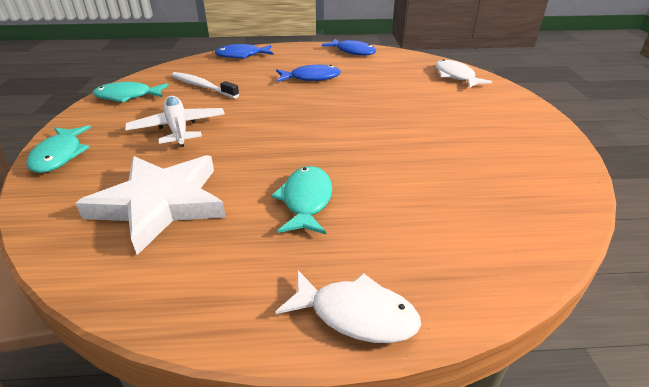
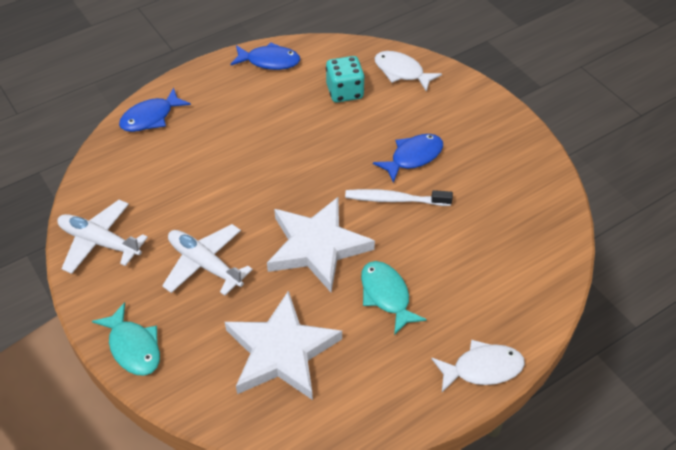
camera: 30 degrees left, 15 degrees up
turquoise fish [93,82,169,103] -> white plane [57,200,148,274]
white toothbrush [171,72,239,98] -> white toothbrush moved to [345,189,453,206]
blue fish [276,65,341,82] -> blue fish moved to [373,134,443,183]
none -> white star [267,197,375,292]
none -> turquoise dice [326,56,365,103]

